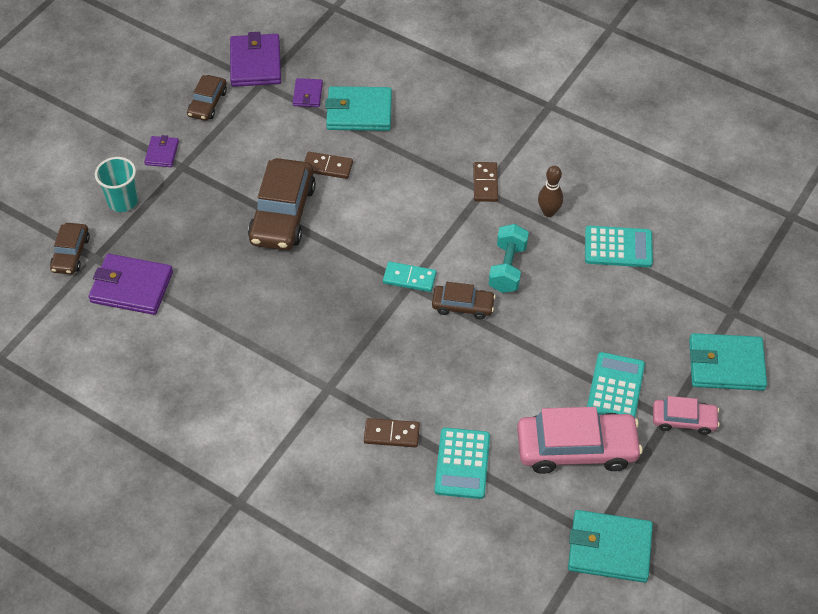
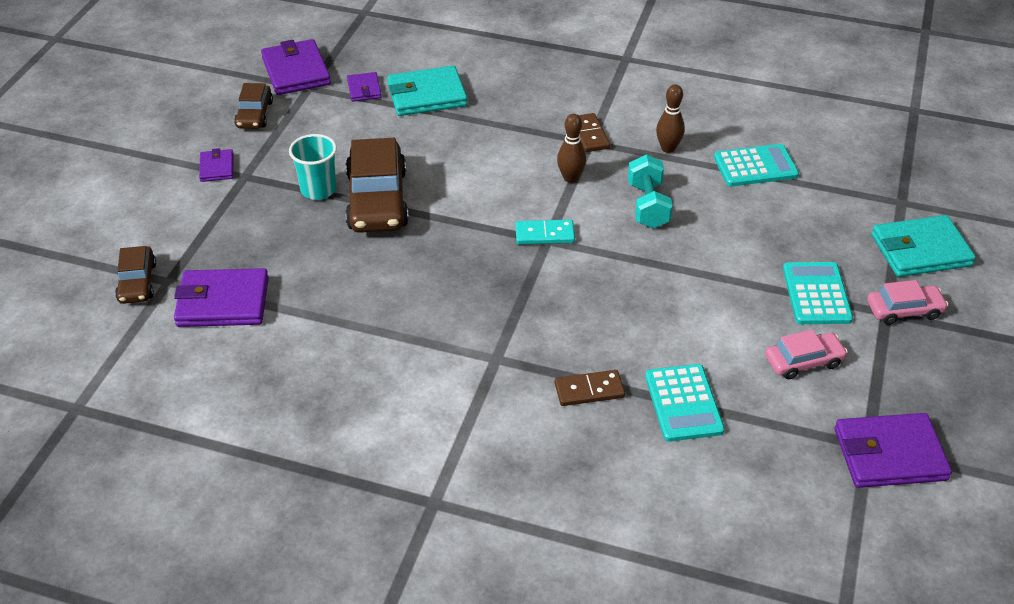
camera: 15 degrees left, 10 degrees down
turquoise cup [95,157,138,212] -> turquoise cup moved to [289,134,337,200]
brown domino [304,152,353,179] -> none
brown car [432,282,496,319] -> none
pink car [517,407,643,474] -> pink car [765,330,848,379], size x0.55
turquoise wallet [568,510,653,583] -> purple wallet [835,413,952,488]
none -> brown bowling pin [557,114,586,183]

